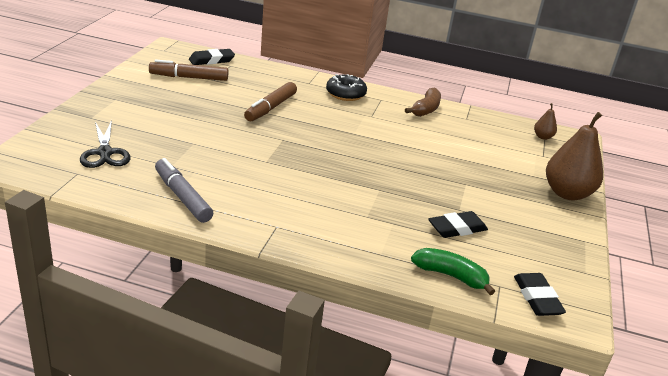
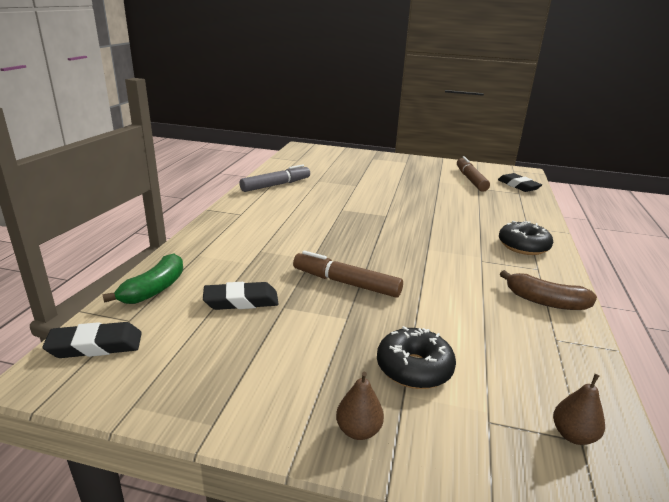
camera: 90 degrees right, 5 degrees down
black scissors [80,120,130,168] -> none
brown marker [244,82,297,121] -> brown marker moved to [293,251,403,298]
black eraser [428,211,488,238] -> black eraser turned 75 degrees counterclockwise [203,282,279,310]
brown pear [546,112,603,201] -> brown pear [336,372,384,440], size x0.46
none -> black donut [377,326,456,389]

